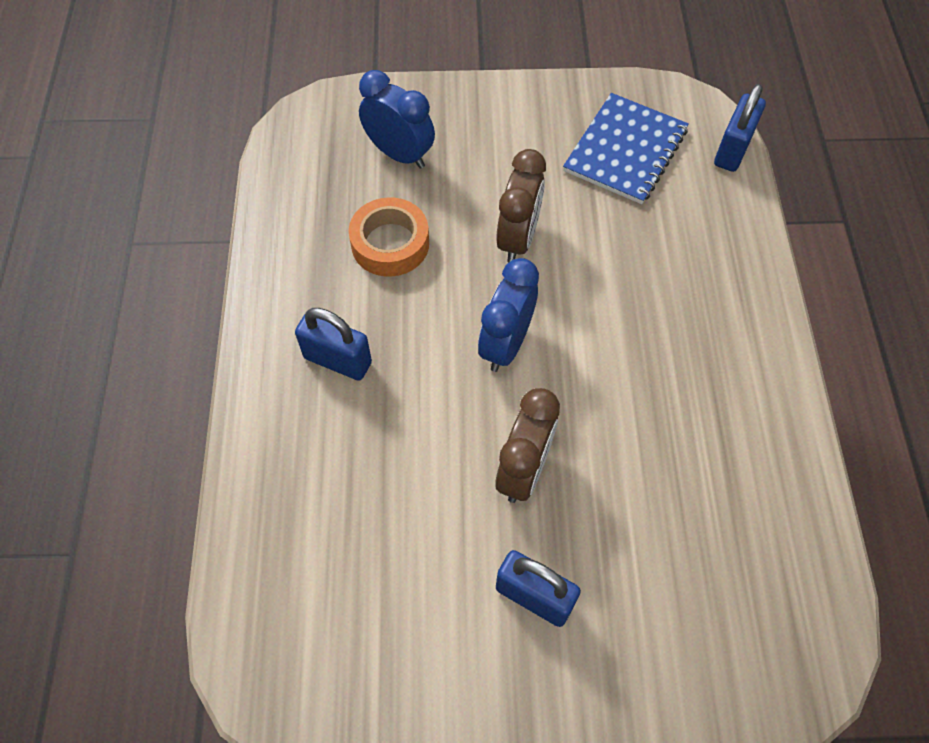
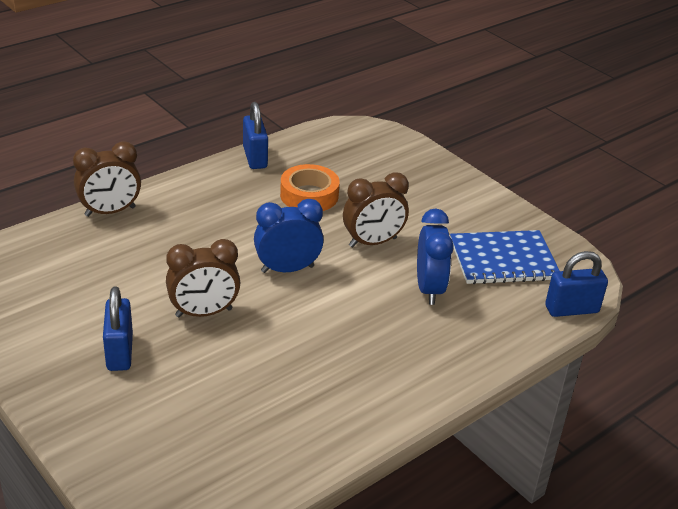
camera: 50 degrees right, 25 degrees down
blue padlock [295,308,372,381] -> blue padlock moved to [243,102,268,169]
blue clock [359,70,435,169] -> blue clock moved to [417,209,454,305]
none -> brown clock [73,142,141,217]

